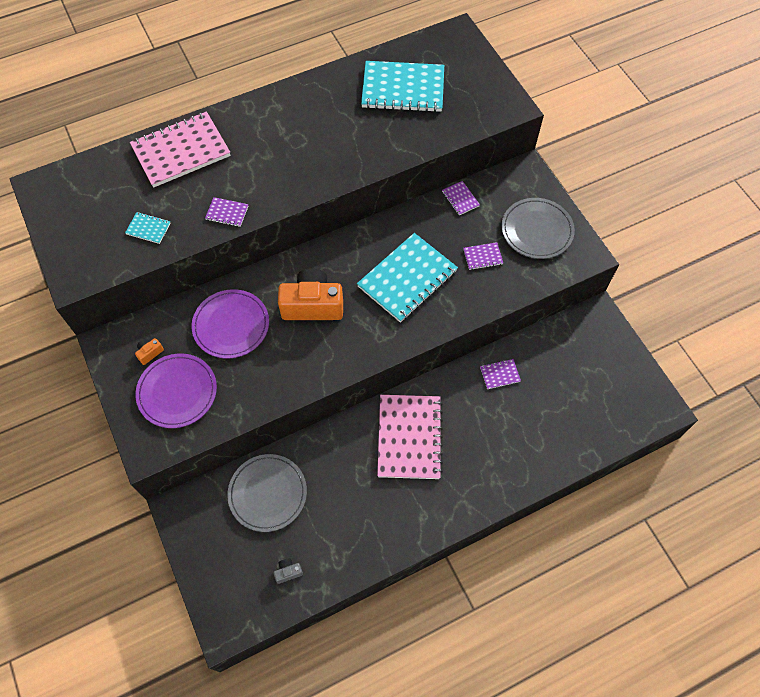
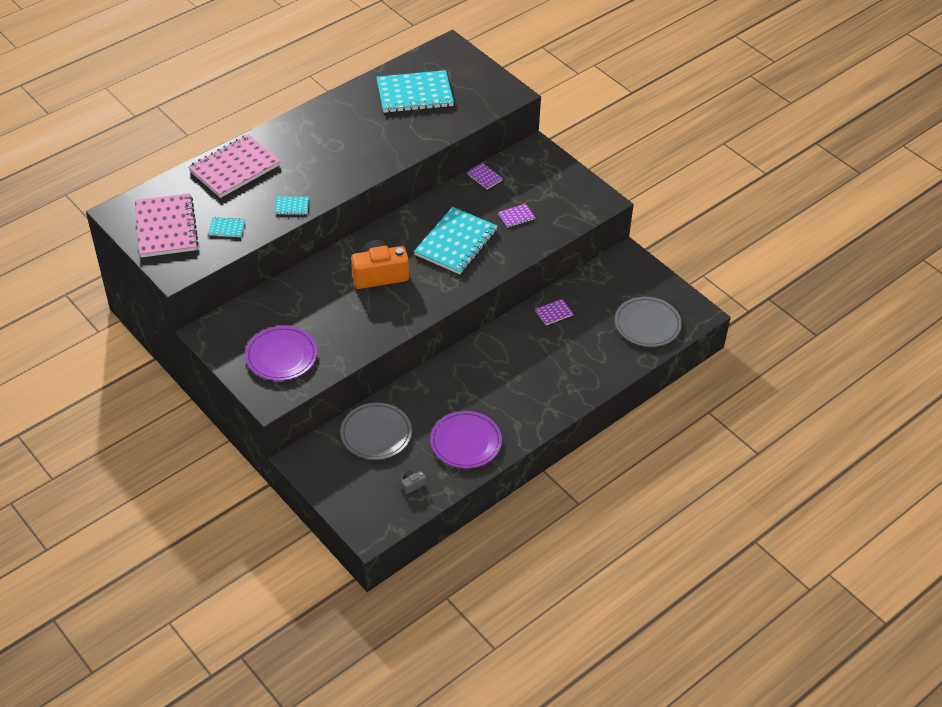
camera: 15 degrees left, 15 degrees down
orange camera [135,338,164,365] -> none
purple plate [191,289,269,358] -> purple plate moved to [430,411,502,469]
purple notebook [205,197,249,227] -> turquoise notebook [275,196,309,215]
pink notebook [377,395,443,479] -> pink notebook moved to [135,193,199,258]
grey plate [501,198,575,259] -> grey plate moved to [615,297,682,347]

